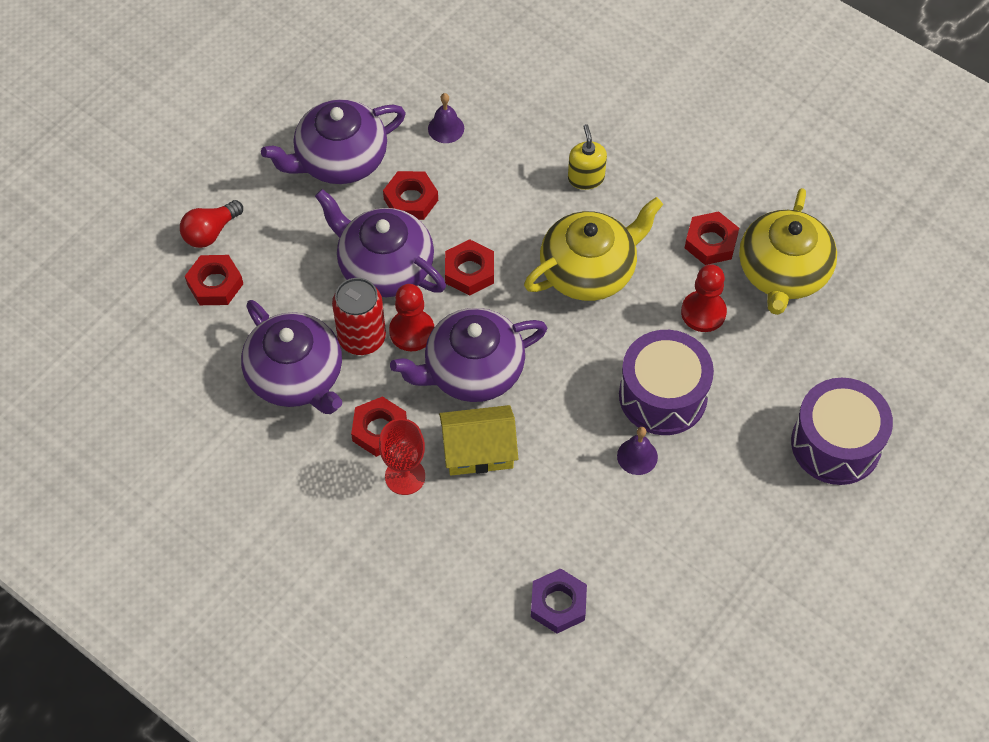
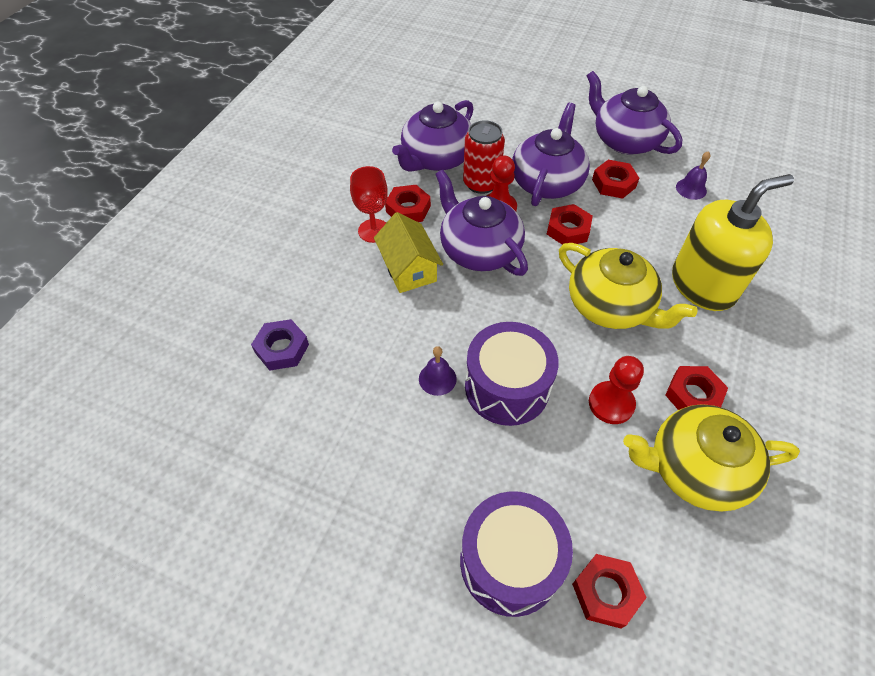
camera: 75 degrees right, 5 degrees down
red light bulb [180,200,243,248] -> none
red nut [185,255,243,305] -> red nut moved to [572,554,647,629]
yellow soap dispenser [568,124,607,190] -> yellow soap dispenser [672,174,794,311], size x2.13

